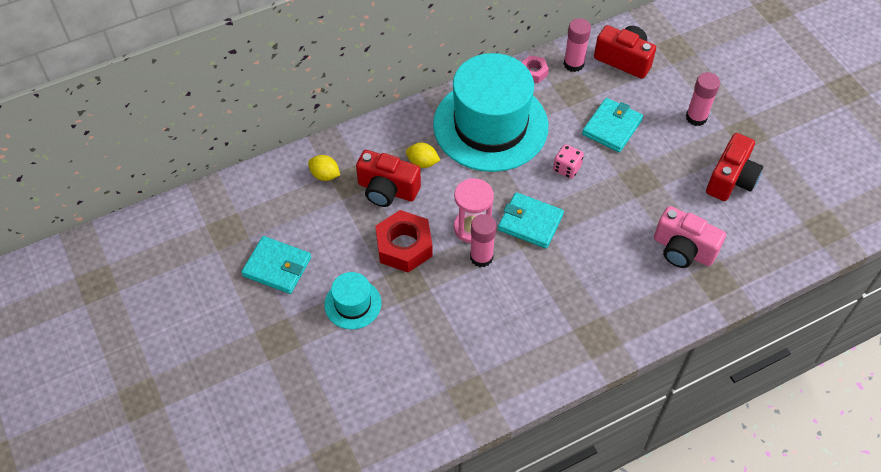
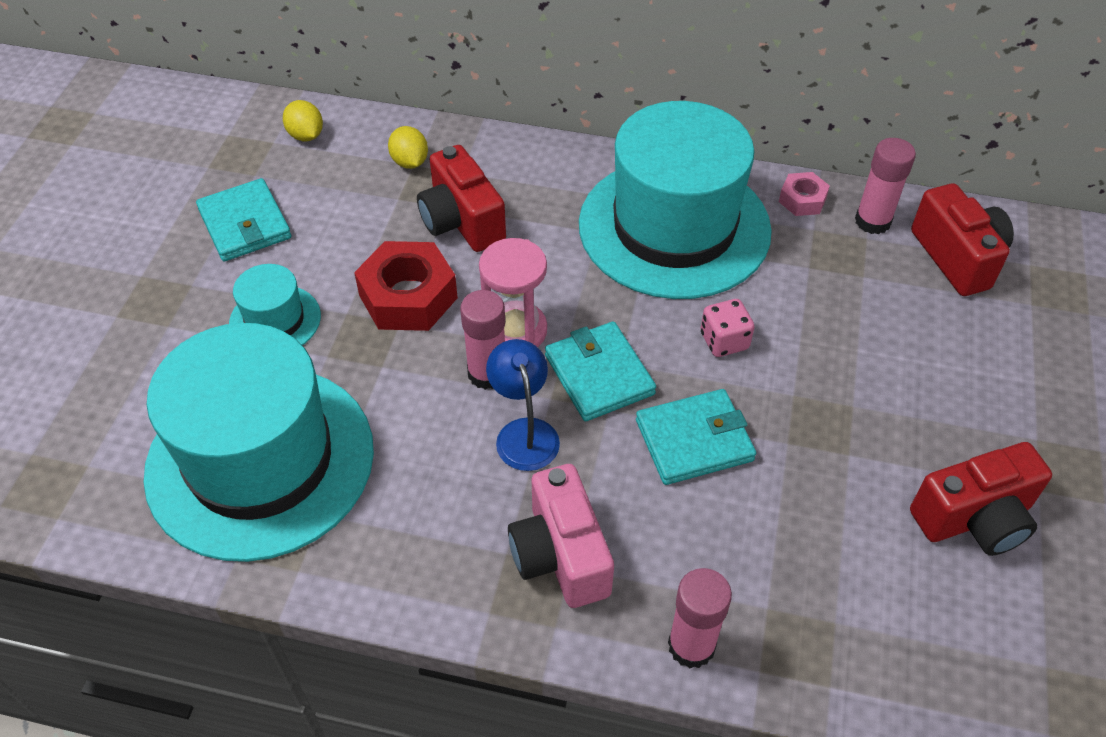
camera: 40 degrees right, 5 degrees down
yellow lemon [406,143,440,168] -> yellow lemon moved to [283,100,323,141]
turquoise wallet [582,98,643,152] -> turquoise wallet moved to [636,389,756,485]
pink camera [654,206,726,268] -> pink camera moved to [508,464,614,608]
pink glue stick [686,72,720,126] -> pink glue stick moved to [668,568,732,668]
none -> turquoise hat [143,323,374,562]
none -> blue lamp [486,339,560,471]

